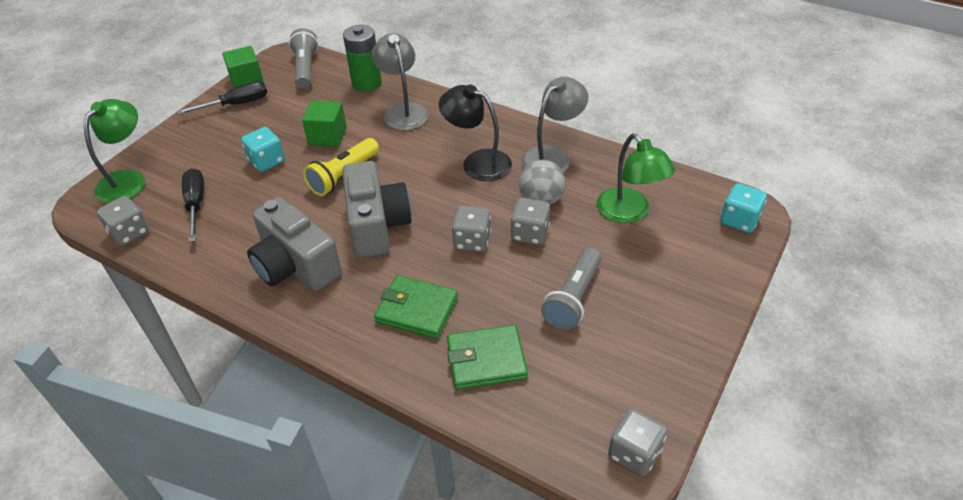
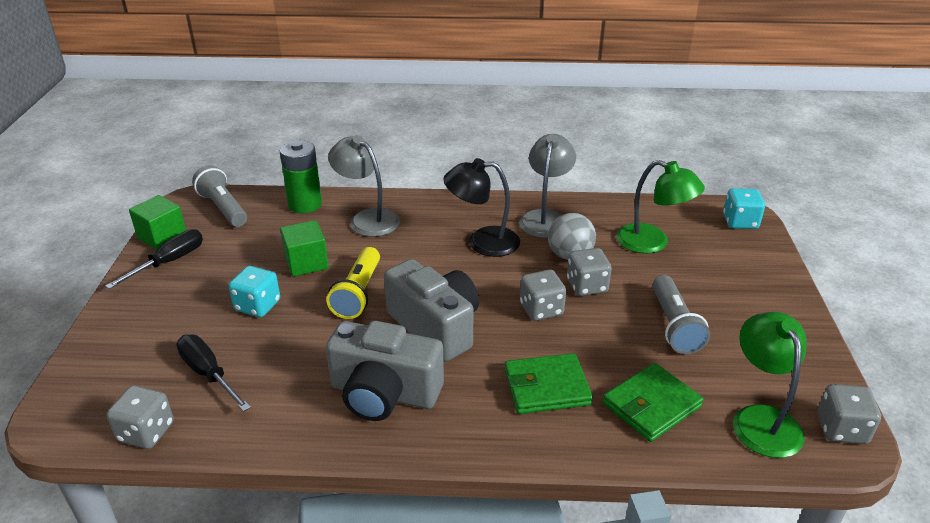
camera: 30 degrees left, 10 degrees down
green lamp [84,99,145,203] -> green lamp moved to [733,312,807,458]

